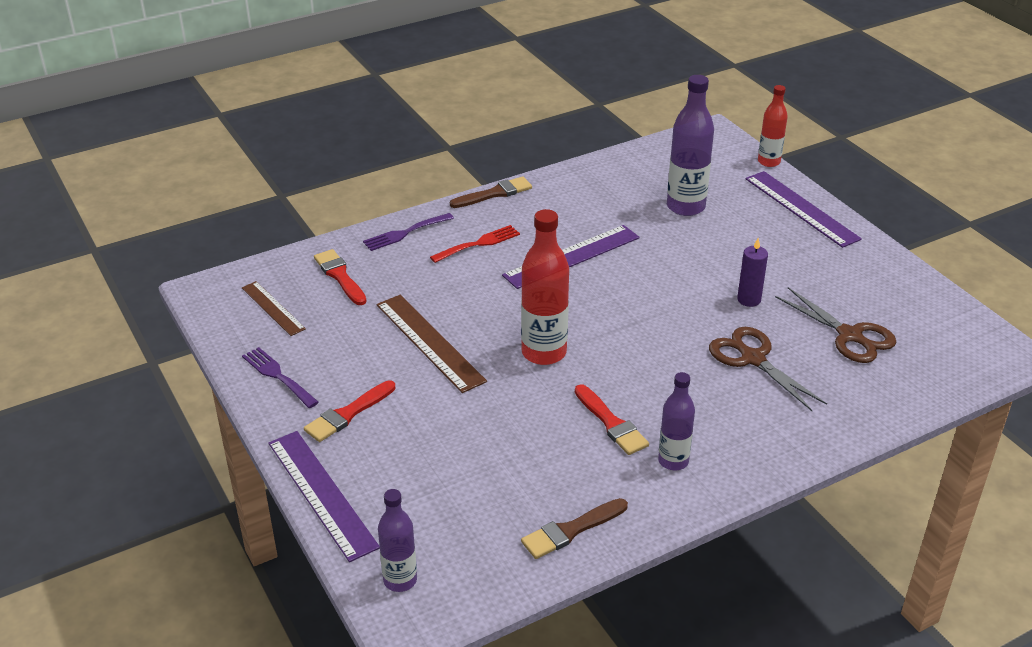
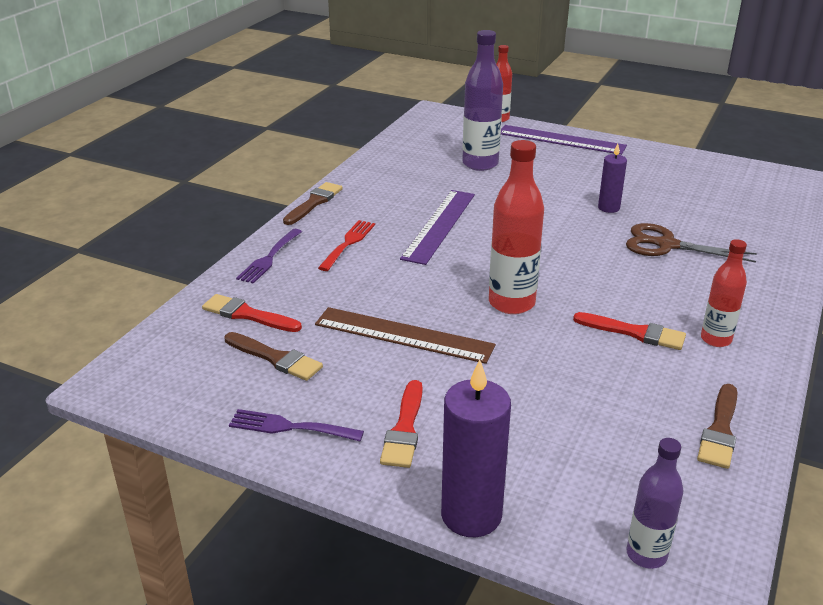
camera: 35 degrees left, 5 degrees down
brown ruler [242,281,306,336] -> none
purple ruler [268,431,380,562] -> purple candle [441,359,511,537]
purple bottle [658,372,695,470] -> red bottle [701,239,747,347]
brown scissors [775,287,896,363] -> none
none -> brown brush [225,332,323,381]

